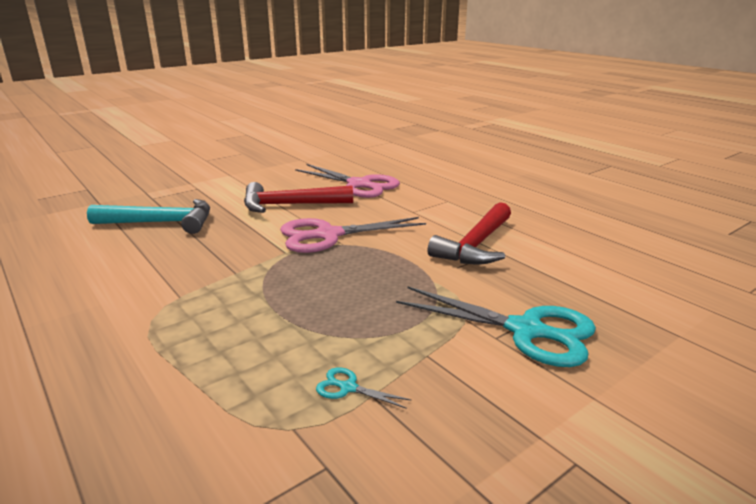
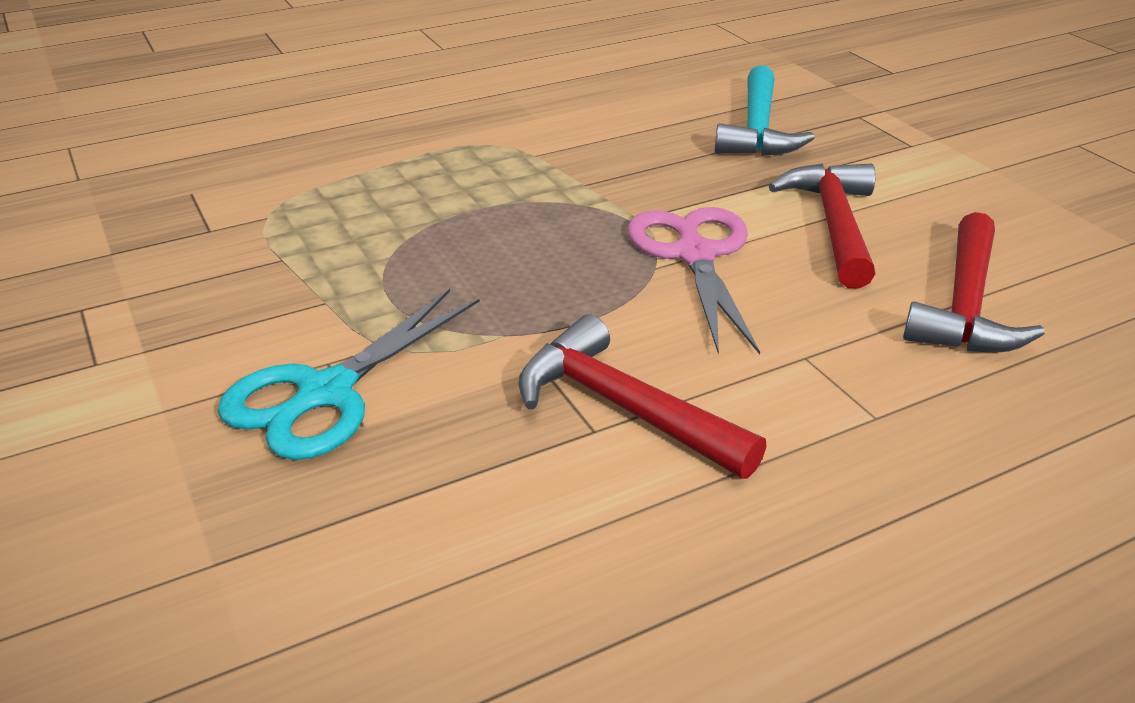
camera: 100 degrees right, 10 degrees up
pink scissors [295,164,400,198] -> red hammer [903,212,1045,352]
turquoise scissors [316,367,412,409] -> none

